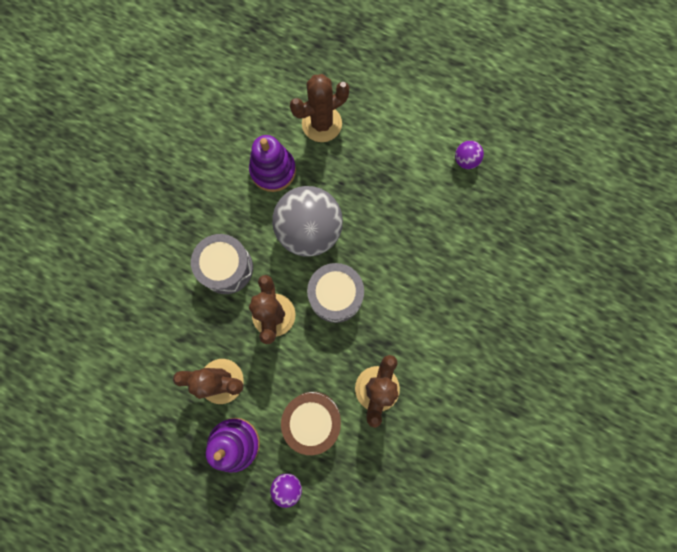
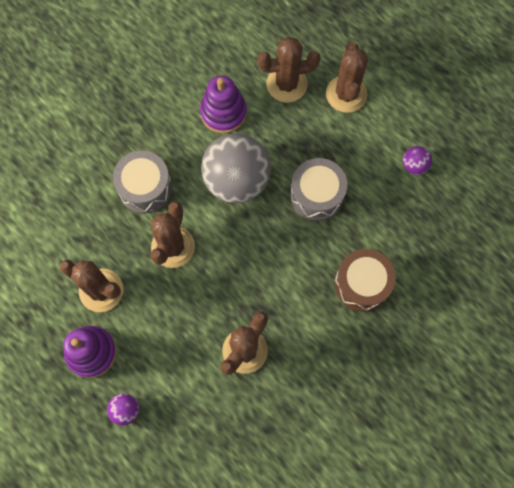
camera: 20 degrees right, 5 degrees down
brown drum [281,392,341,455] -> brown drum moved to [335,249,396,312]
grey drum [307,263,364,323] -> grey drum moved to [290,158,347,221]
none -> brown cactus [326,42,368,113]

